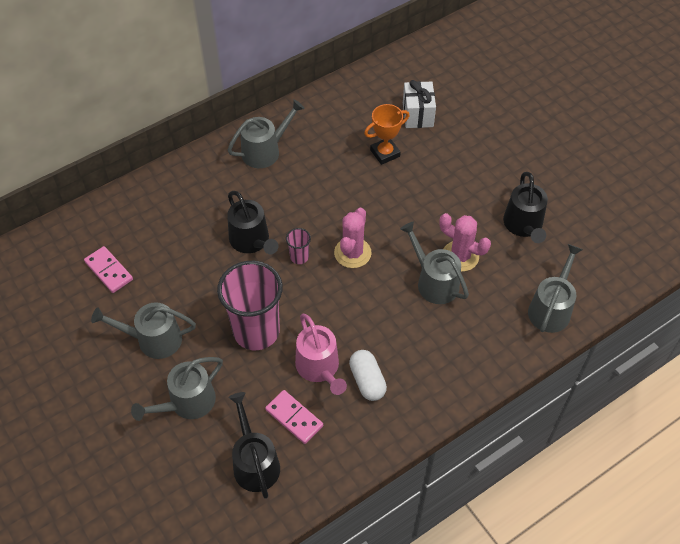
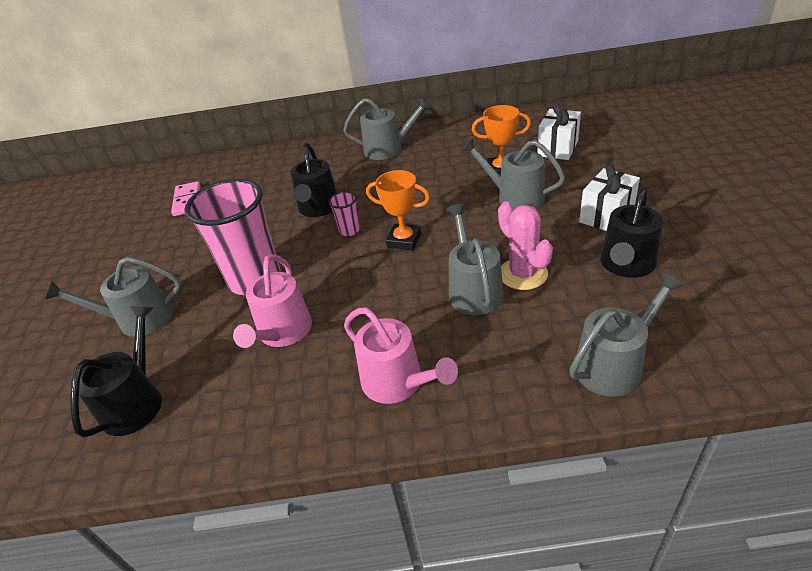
camera: 35 degrees right, 15 degrees down
grey watering can [91,302,196,359] -> grey watering can moved to [461,138,565,210]
pink domino [265,390,323,444] -> none
pink cactus [334,208,372,268] -> orange trophy [366,170,430,250]
white capsule [349,350,387,401] -> none
none -> pink watering can [344,308,458,404]
none -> white gift [579,164,640,231]

